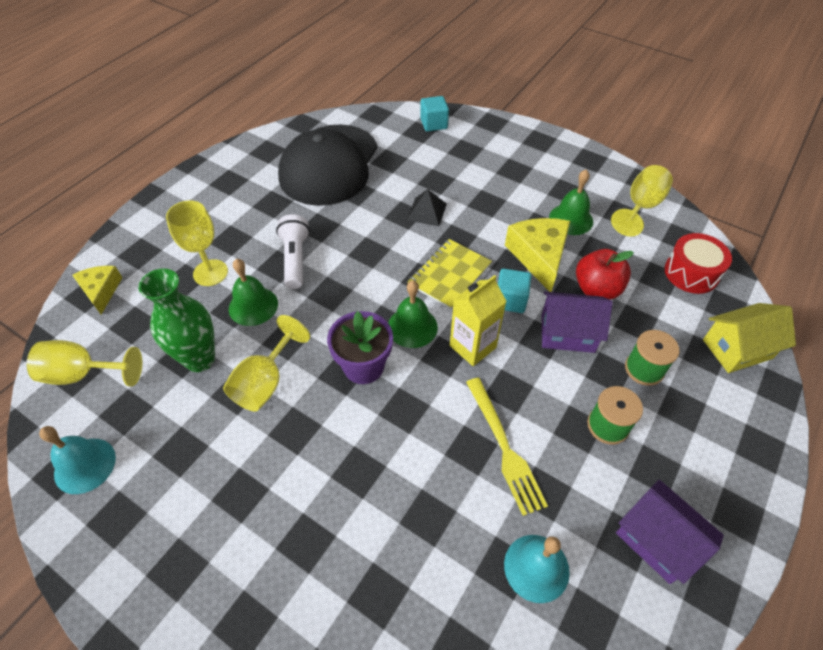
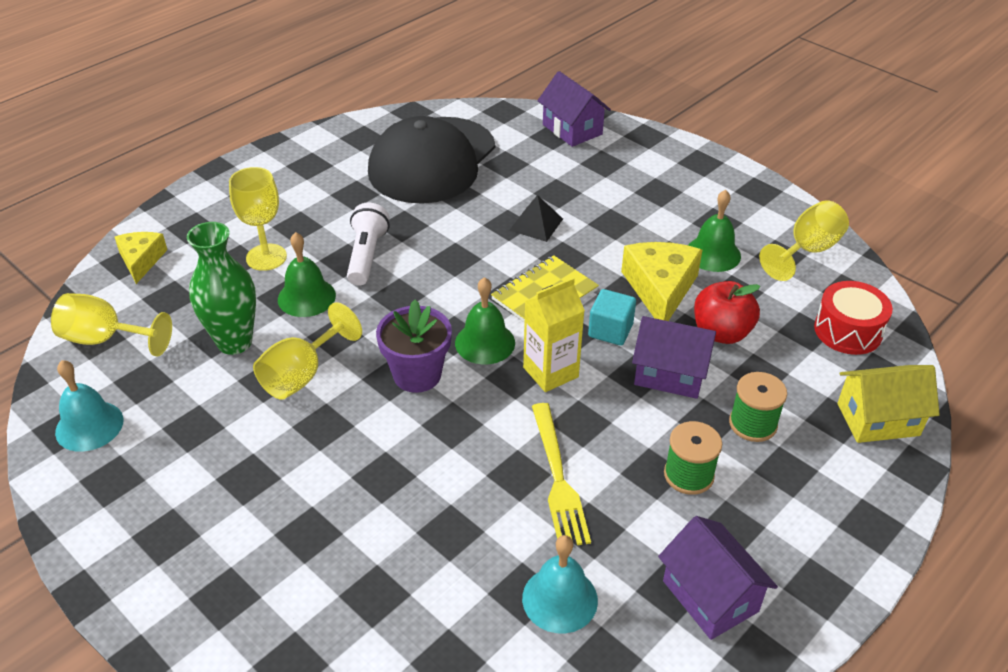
camera: 10 degrees right, 10 degrees down
turquoise cube [420,96,449,132] -> purple house [537,71,611,147]

